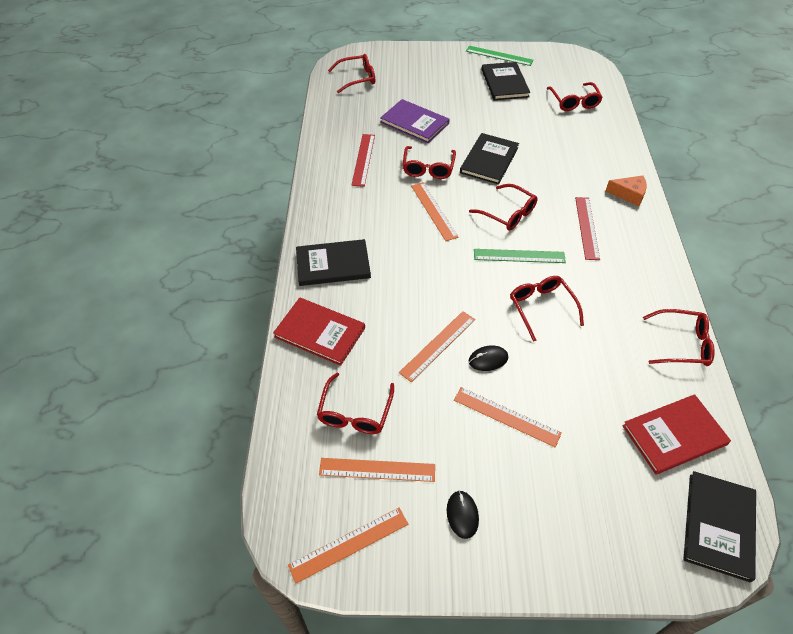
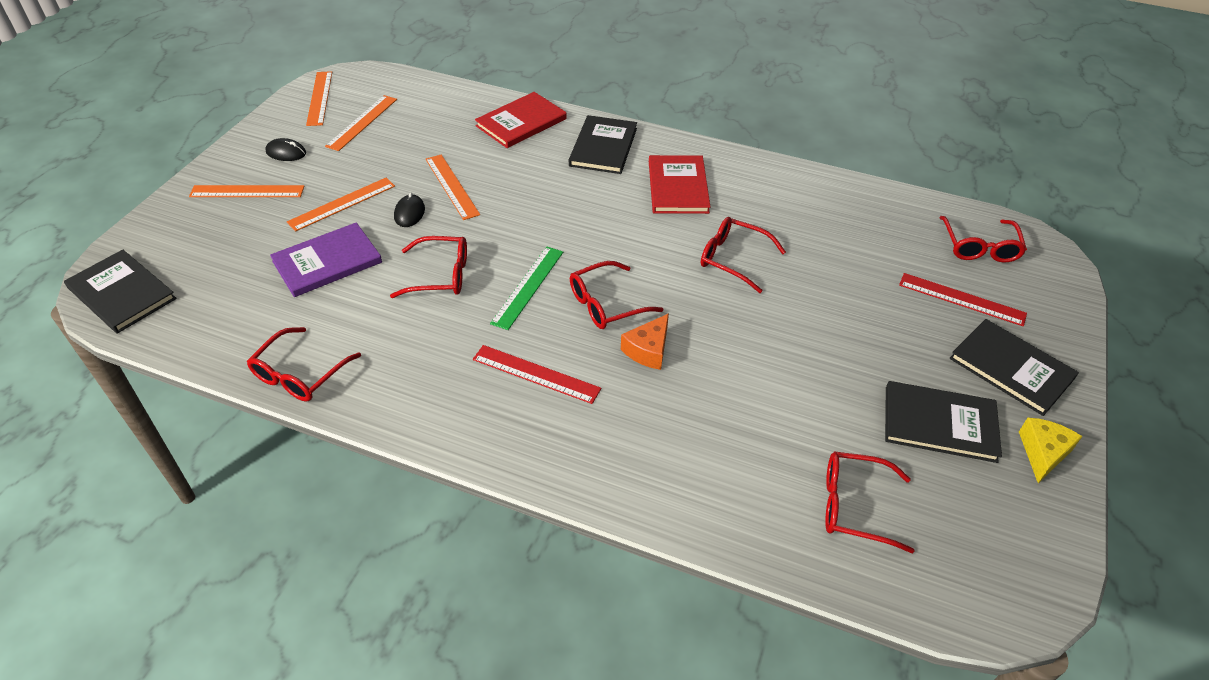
camera: 110 degrees right, 5 degrees down
red glasses [317,373,394,434] -> none
red ruler [351,134,375,187] -> red ruler moved to [899,273,1027,326]
purple book [380,99,450,143] -> purple book moved to [270,222,382,297]
orange ruler [411,182,459,241] -> orange ruler moved to [189,185,304,197]
black book [460,133,519,185] -> black book moved to [949,319,1079,416]
green ruler [466,46,534,66] -> yellow cheese [1019,418,1083,483]
orange cheese [606,176,647,206] -> orange cheese moved to [621,313,669,370]
red book [622,394,731,475] -> red book moved to [649,155,710,214]

